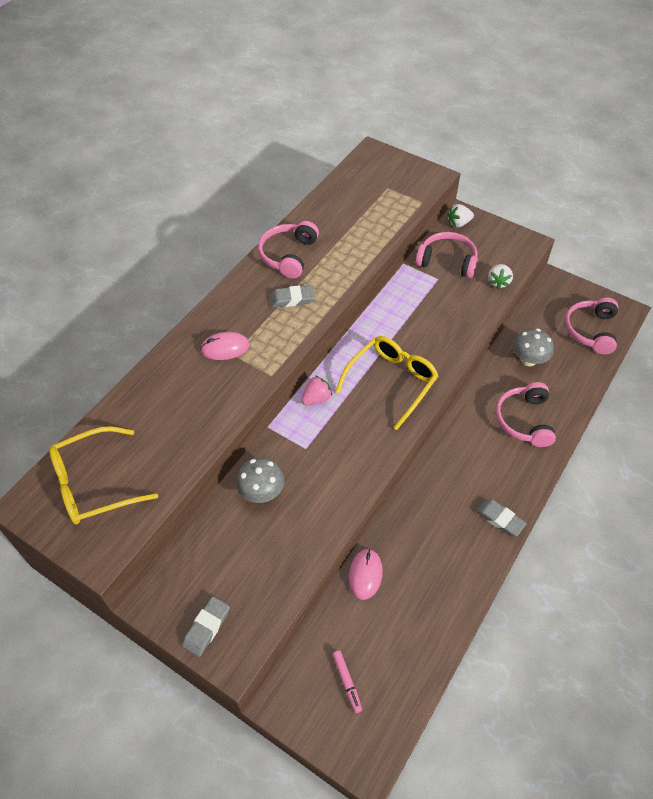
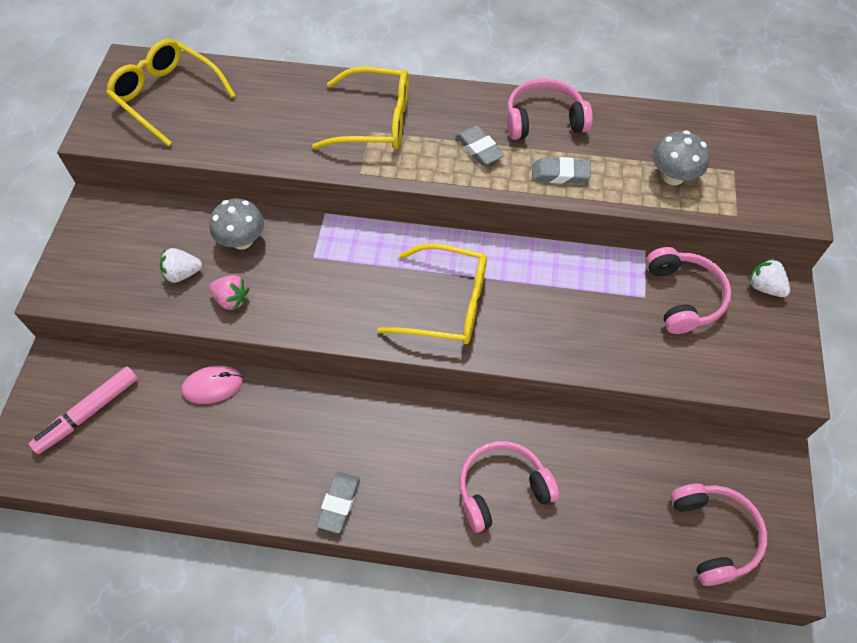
camera: 65 degrees right, 5 degrees up
grey eraser [182,596,230,657] -> grey eraser moved to [532,157,591,184]
pink mouse [200,332,250,360] -> yellow glasses [312,67,409,149]
pink strawberry [301,375,332,405] -> pink strawberry moved to [209,275,249,311]
pink marker [332,650,362,713] -> pink marker [29,366,138,454], size x1.75
white strawberry [488,264,513,289] -> white strawberry moved to [160,248,203,283]
grey mushroom [513,329,554,366] -> grey mushroom moved to [652,130,710,185]
pink headphones [565,298,618,354] -> pink headphones turned 90 degrees clockwise [670,484,767,586]

